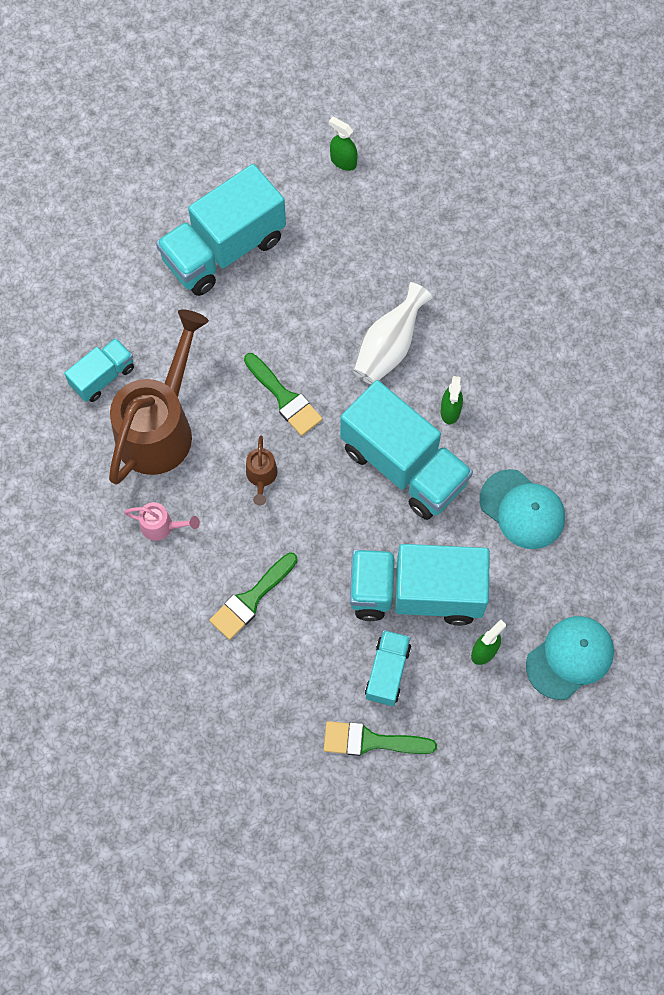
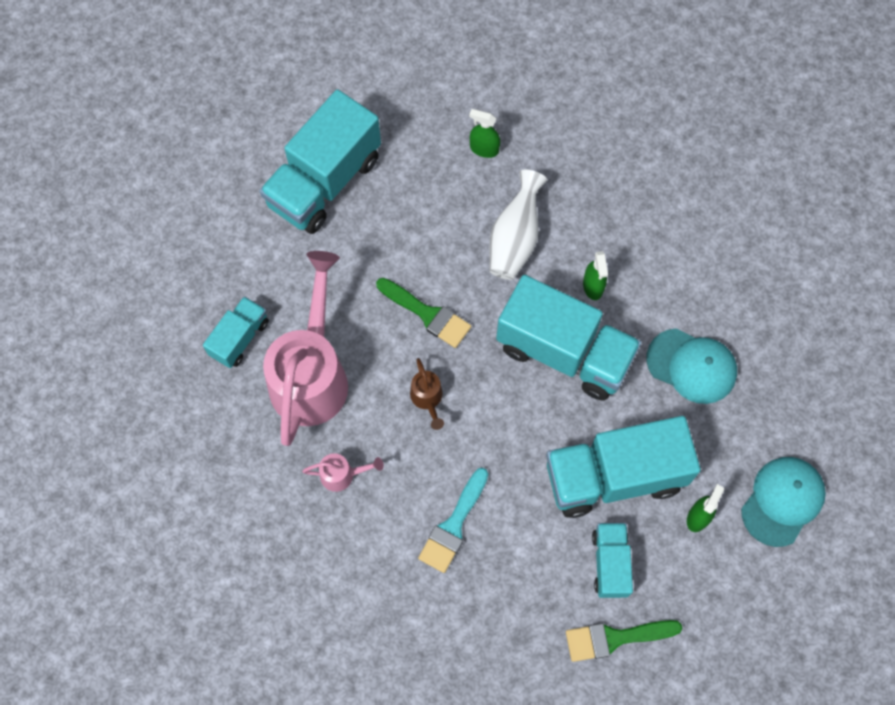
camera: 15 degrees left, 0 degrees up
brown watering can [109,309,209,484] -> pink watering can [263,251,348,446]
green brush [209,552,298,640] -> turquoise brush [418,468,488,573]
green spray bottle [329,117,358,171] -> green spray bottle moved to [469,109,500,158]

